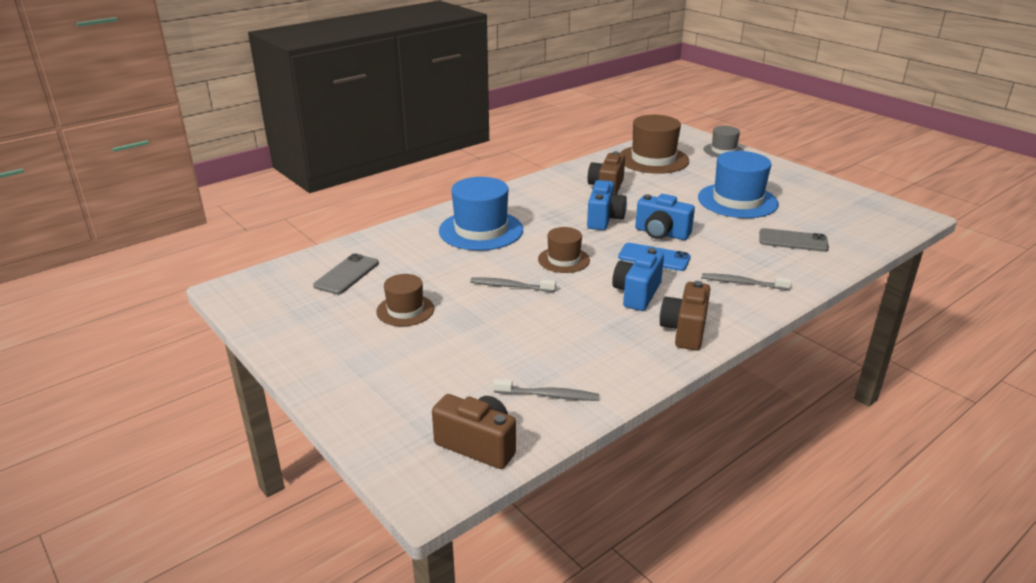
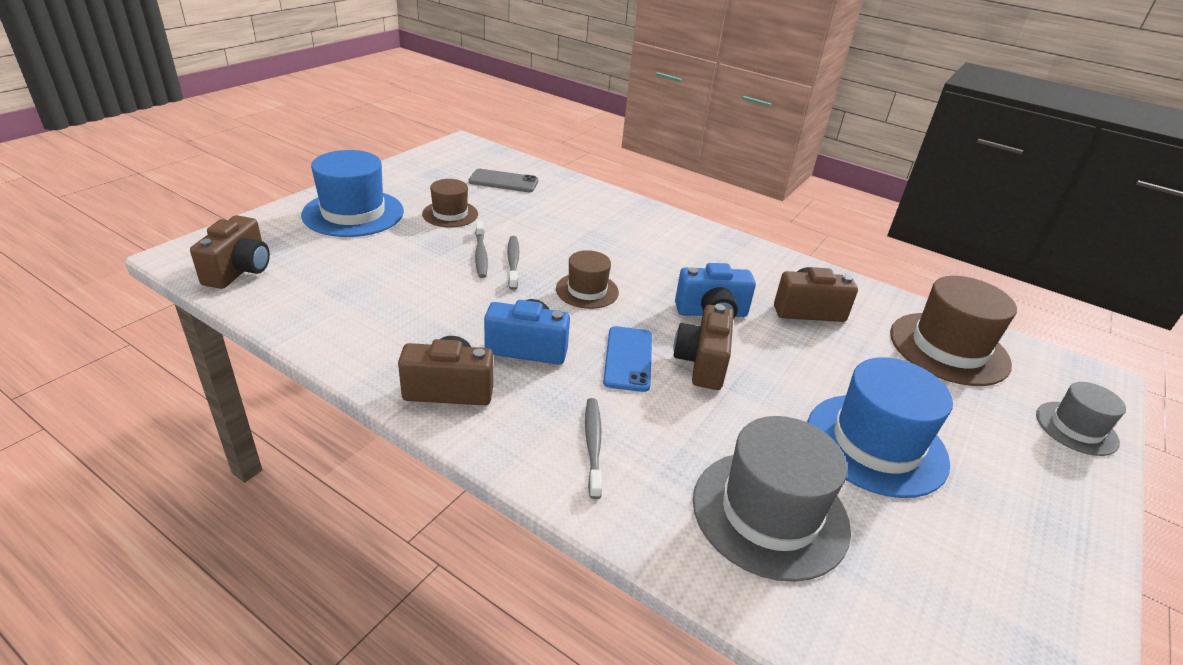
camera: 70 degrees right, 5 degrees up
blue hat [439,177,523,251] -> blue hat moved to [301,150,404,237]
grey toothbrush [493,379,599,401] -> grey toothbrush moved to [475,221,488,278]
blue camera [635,194,695,240] -> brown camera [673,304,734,390]
grey phone [759,228,829,252] -> grey hat [693,416,851,582]

